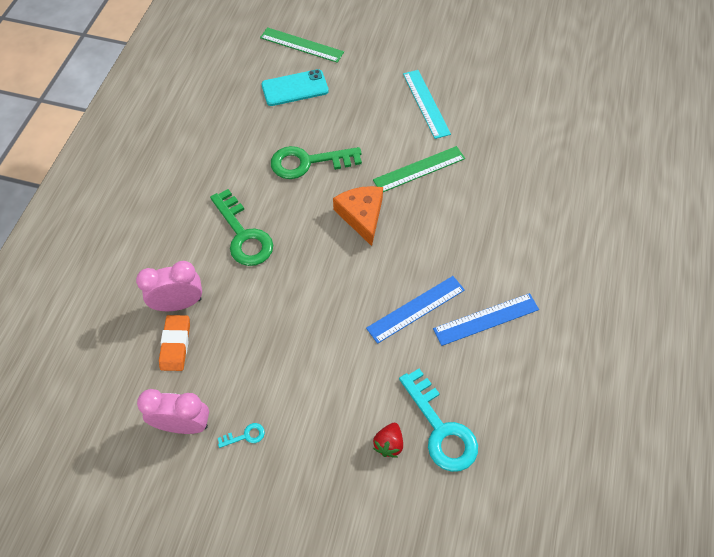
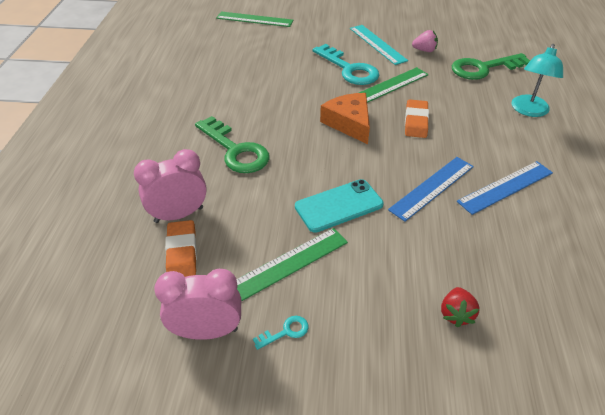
camera: 10 degrees left, 15 degrees down
turquoise phone [261,69,329,106] -> turquoise phone moved to [295,179,384,233]
green key [271,146,362,179] -> green key moved to [452,53,530,80]
turquoise key [399,369,478,472] -> turquoise key moved to [312,44,379,85]
none -> green ruler [236,228,348,301]
none -> orange eraser [405,99,429,138]
none -> pink strawberry [412,30,438,52]
none -> turquoise lamp [512,44,563,117]

